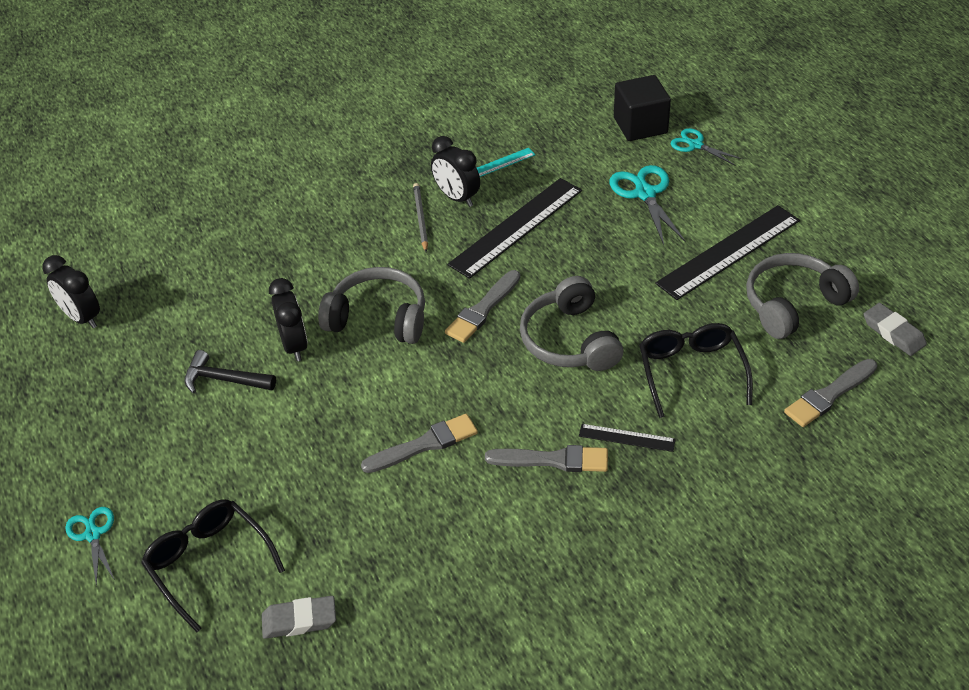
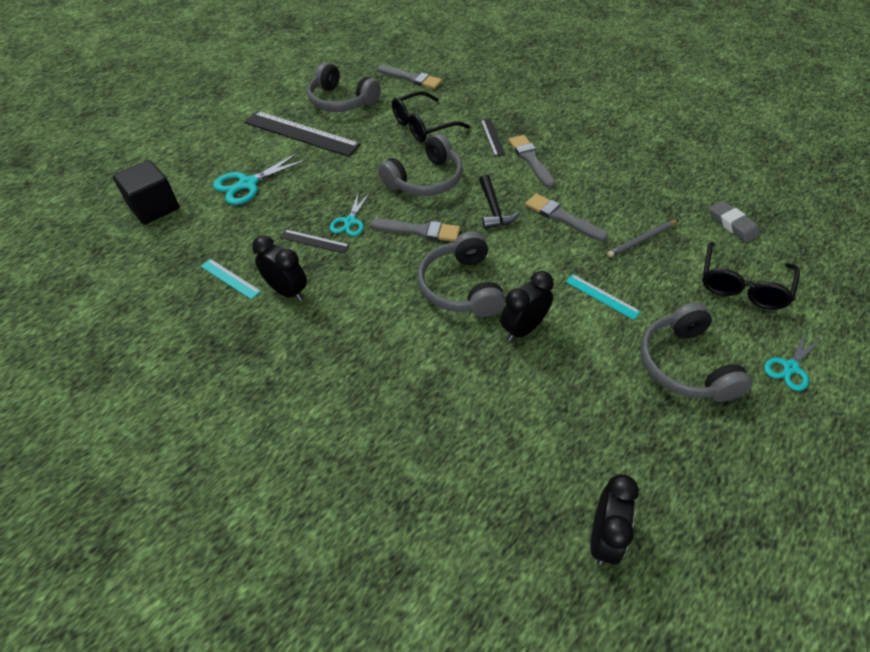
camera: 115 degrees left, 5 degrees up
black hammer [185,350,276,394] -> black hammer moved to [479,175,520,229]
grey pencil [413,183,428,252] -> grey pencil moved to [607,220,678,257]
black clock [431,136,480,207] -> black clock turned 75 degrees counterclockwise [252,236,307,301]
black ruler [448,178,582,279] -> black ruler [280,229,350,253], size x0.48
turquoise scissors [671,128,742,165] -> turquoise scissors moved to [330,191,370,236]
grey eraser [864,303,927,356] -> none
none -> turquoise ruler [565,274,641,320]
none -> grey headphones [640,302,752,402]

